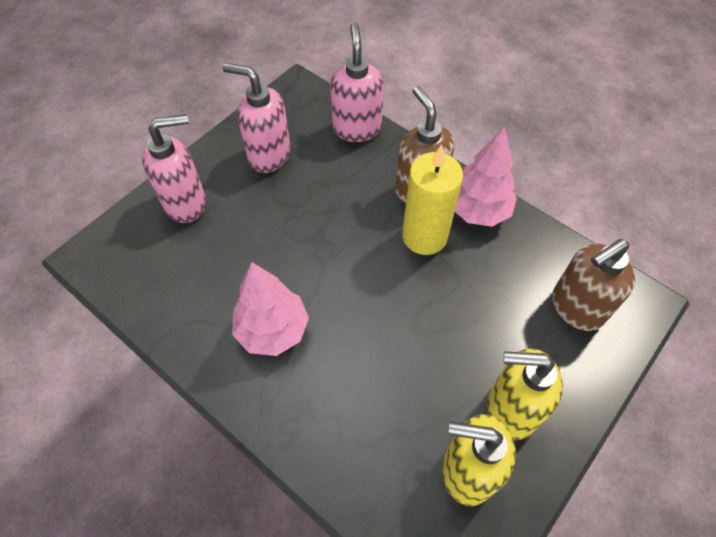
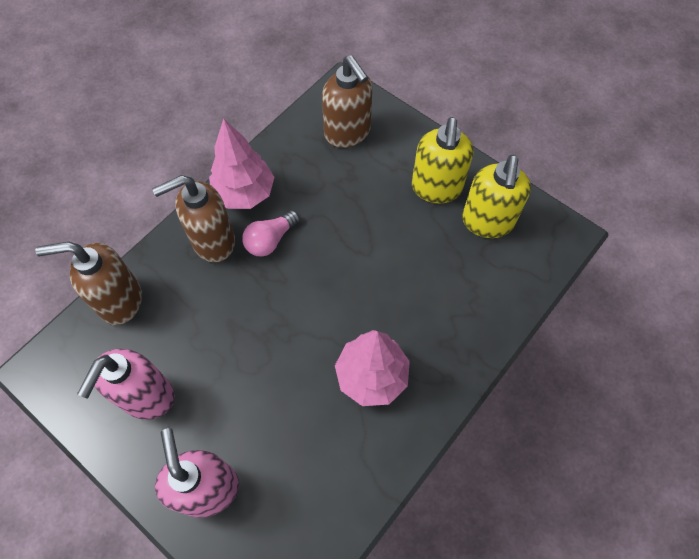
camera: 90 degrees left, 5 degrees up
pink soap dispenser [330,22,384,142] -> brown soap dispenser [35,241,142,325]
yellow candle [402,145,463,255] -> pink light bulb [242,210,300,257]

